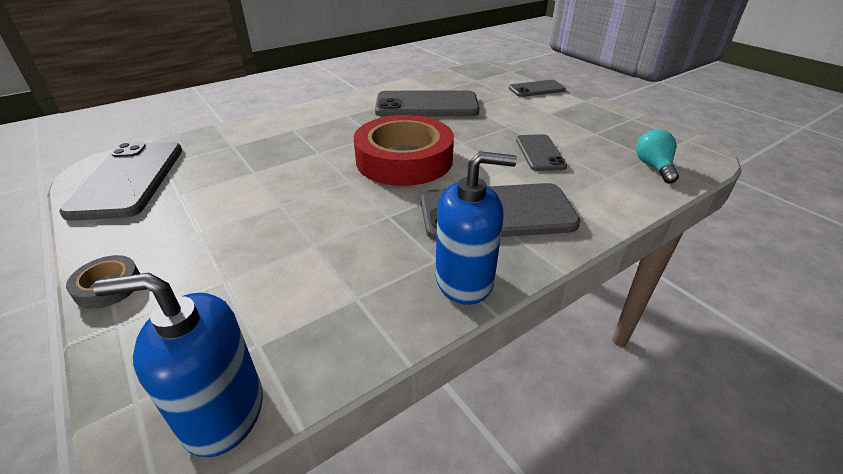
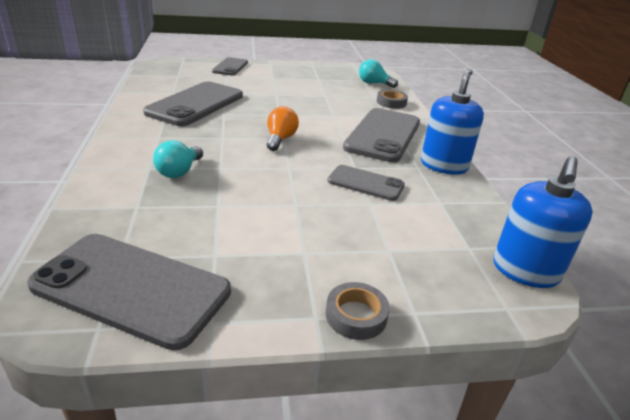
camera: 65 degrees left, 5 degrees down
red tape [354,115,454,186] -> orange light bulb [267,106,299,151]
grey phone [516,134,567,171] -> grey phone moved to [327,165,405,201]
none -> turquoise light bulb [153,140,203,178]
none -> grey tape [377,90,408,109]

